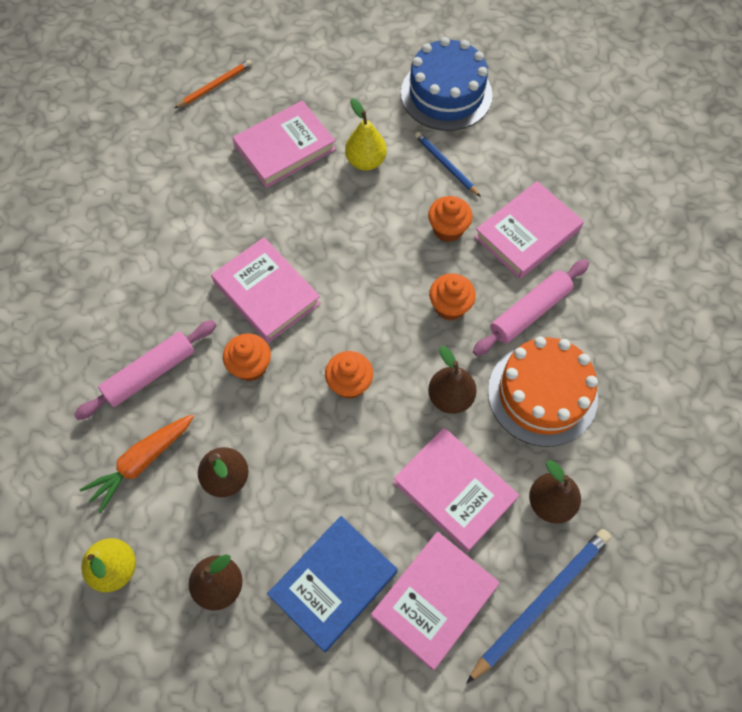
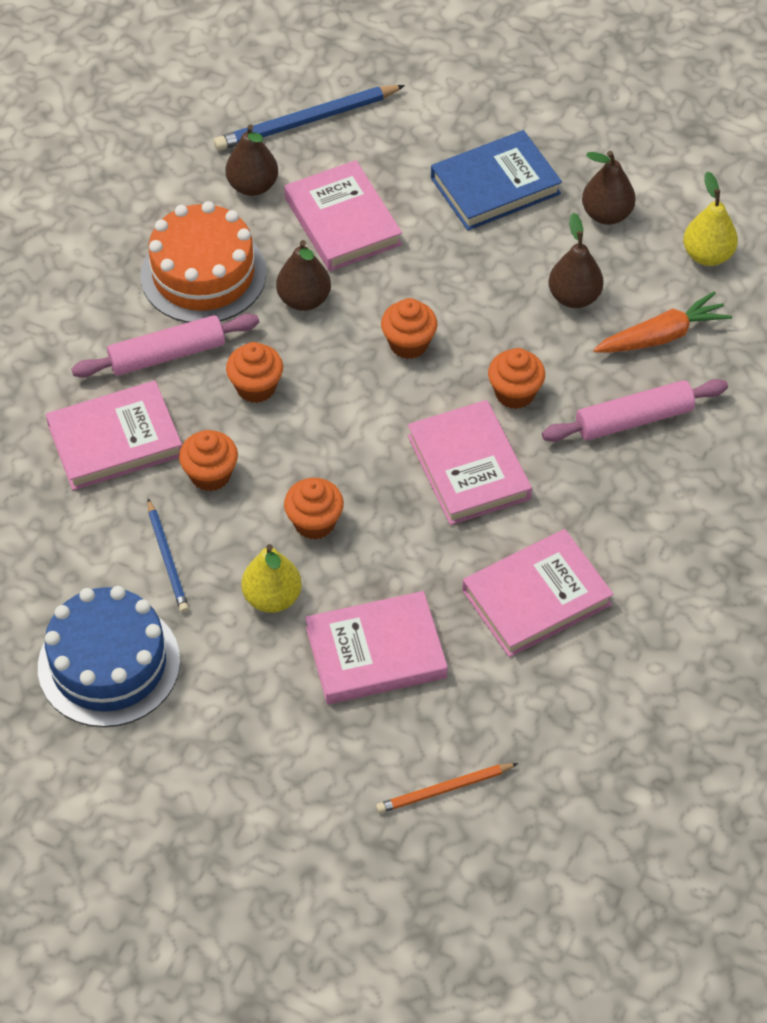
camera: 160 degrees left, 10 degrees down
pink book [371,531,499,670] -> pink book moved to [462,529,614,657]
none -> orange cupcake [284,478,344,540]

